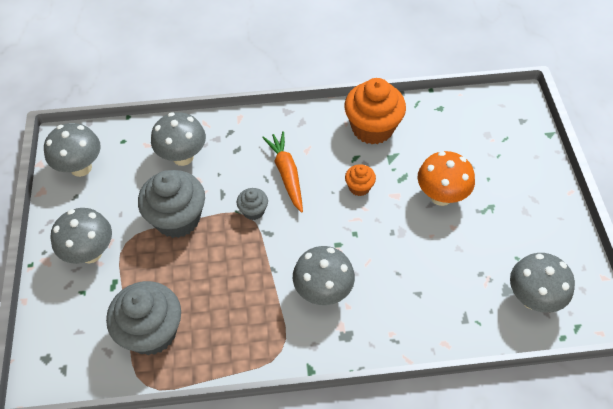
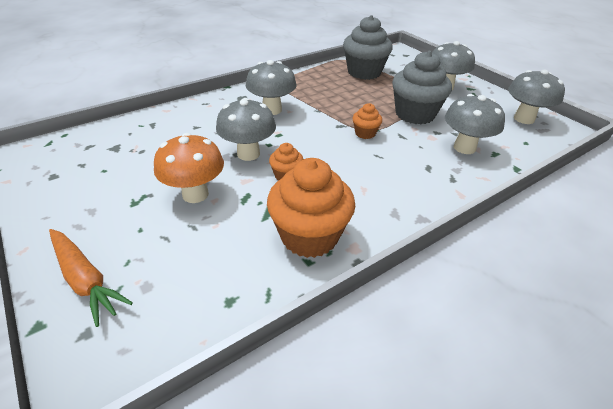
camera: 150 degrees right, 15 degrees down
grey cupcake [237,188,268,220] -> orange cupcake [353,103,382,139]
orange carrot [262,131,303,213] -> orange carrot moved to [49,229,133,327]
grey mushroom [510,253,575,313] -> grey mushroom moved to [216,98,276,161]

